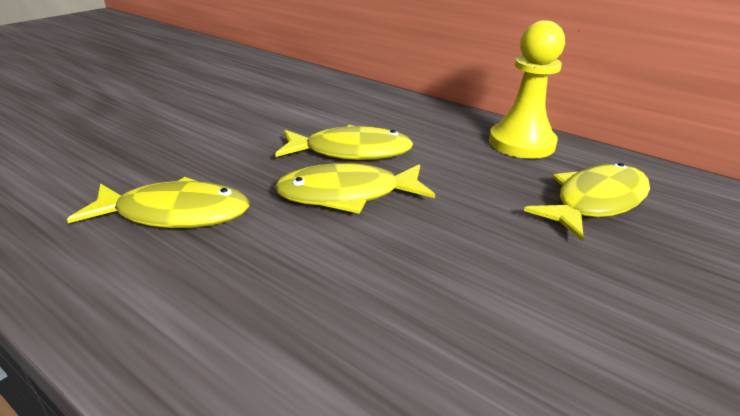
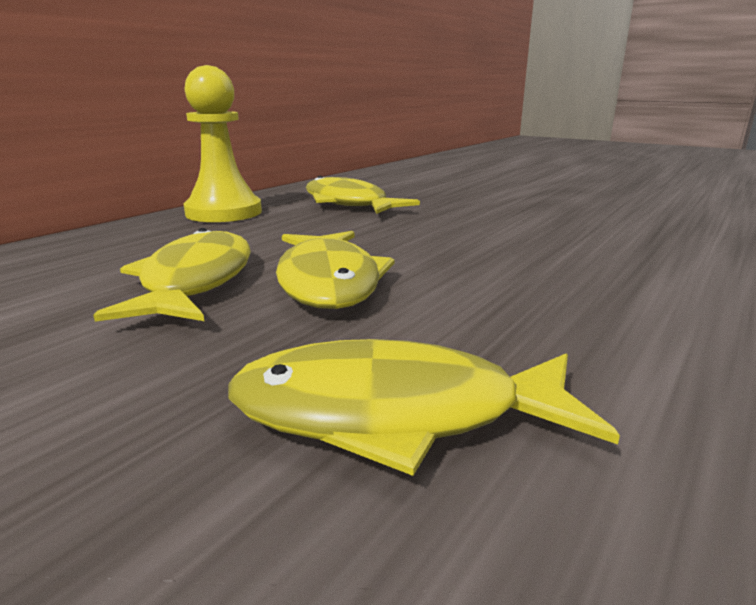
camera: 90 degrees left, 10 degrees down
yellow fish [67,177,249,228] -> yellow fish turned 90 degrees counterclockwise [228,339,620,476]

